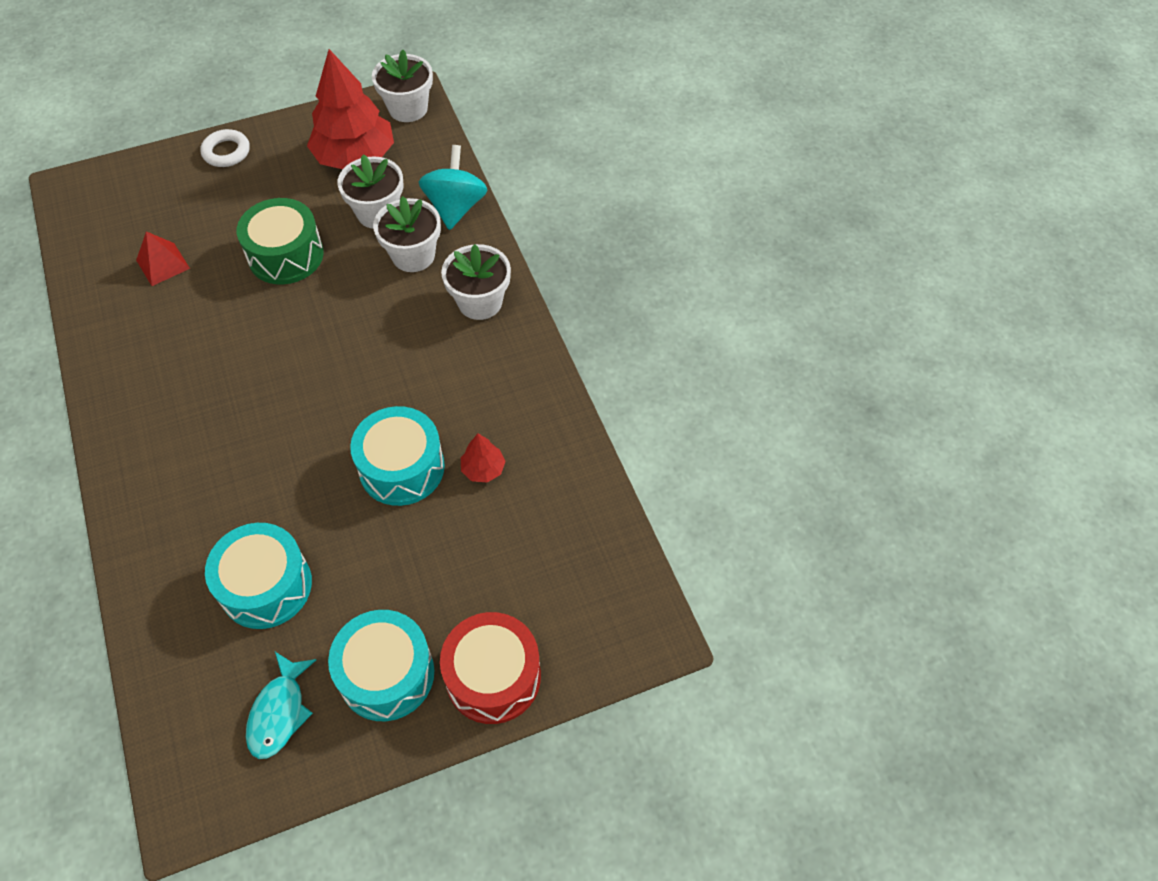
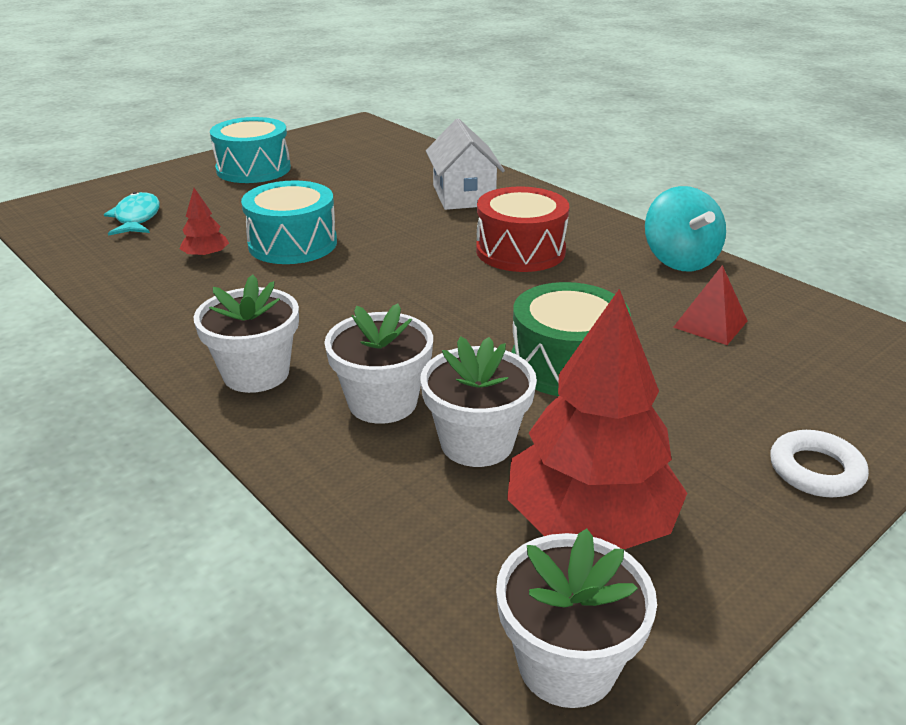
camera: 160 degrees right, 25 degrees down
turquoise drum [205,523,312,629] -> none
turquoise fish [246,652,316,759] -> turquoise fish moved to [104,192,160,236]
turquoise spinning top [419,145,487,230] -> turquoise spinning top moved to [645,186,726,271]
red drum [440,612,541,724] -> red drum moved to [476,186,569,272]
none -> white house [426,118,505,210]

